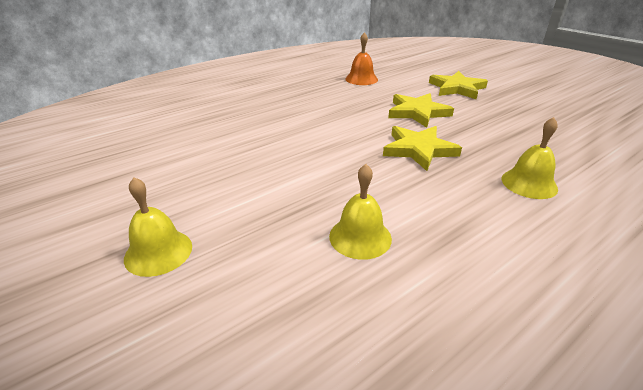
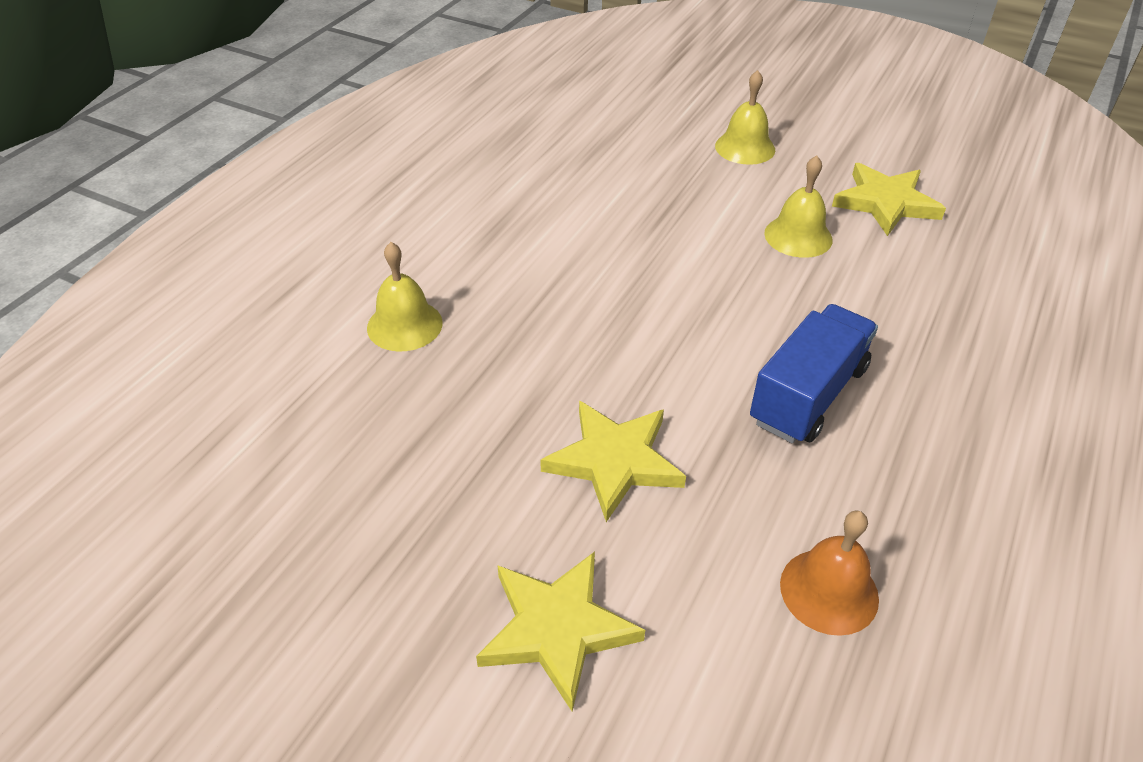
camera: 155 degrees right, 10 degrees up
yellow bell [329,164,392,260] -> yellow bell moved to [764,155,833,258]
yellow star [383,126,462,171] -> yellow star moved to [832,163,946,236]
none -> blue truck [750,304,878,443]

